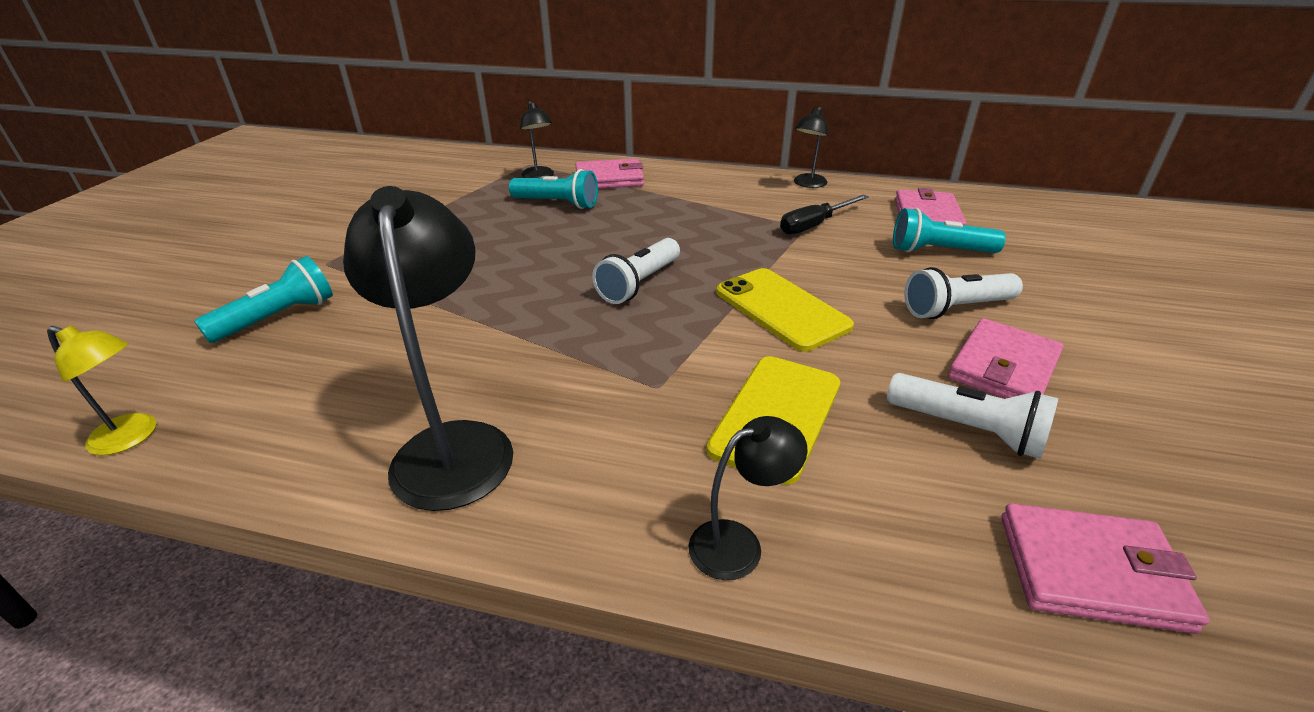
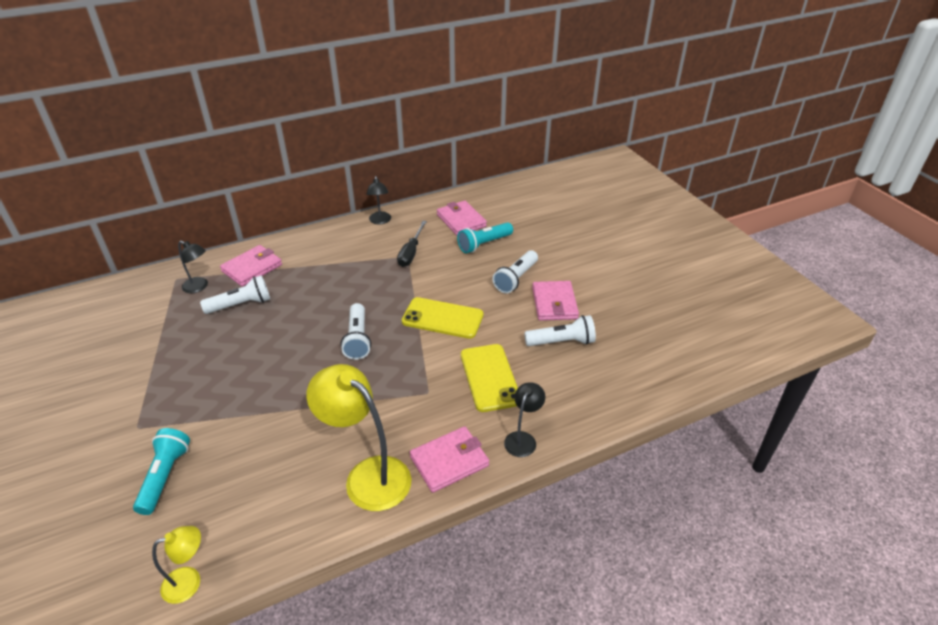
camera: 40 degrees left, 5 degrees up
black lamp [343,186,513,511] -> yellow lamp [306,364,411,511]
turquoise flashlight [509,169,598,209] -> white flashlight [200,275,270,314]
pink wallet [1001,503,1210,634] -> pink wallet moved to [410,426,489,493]

